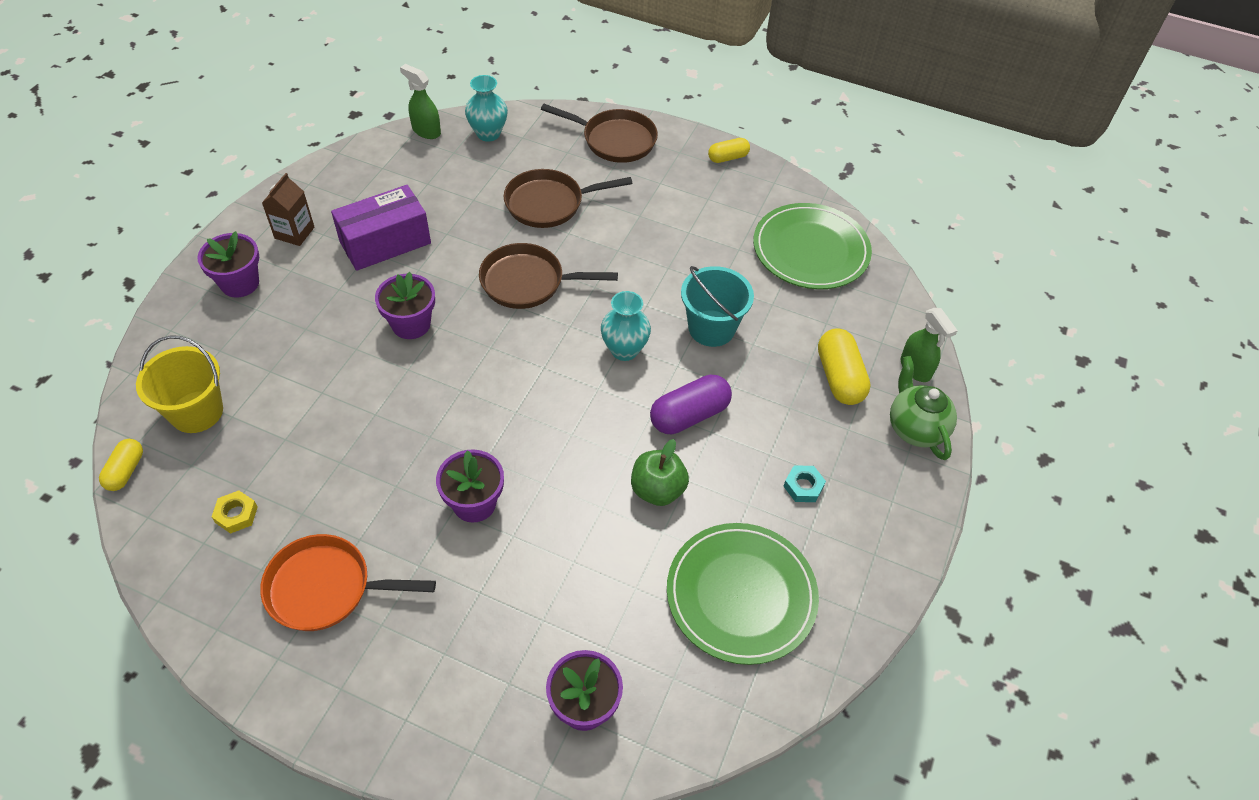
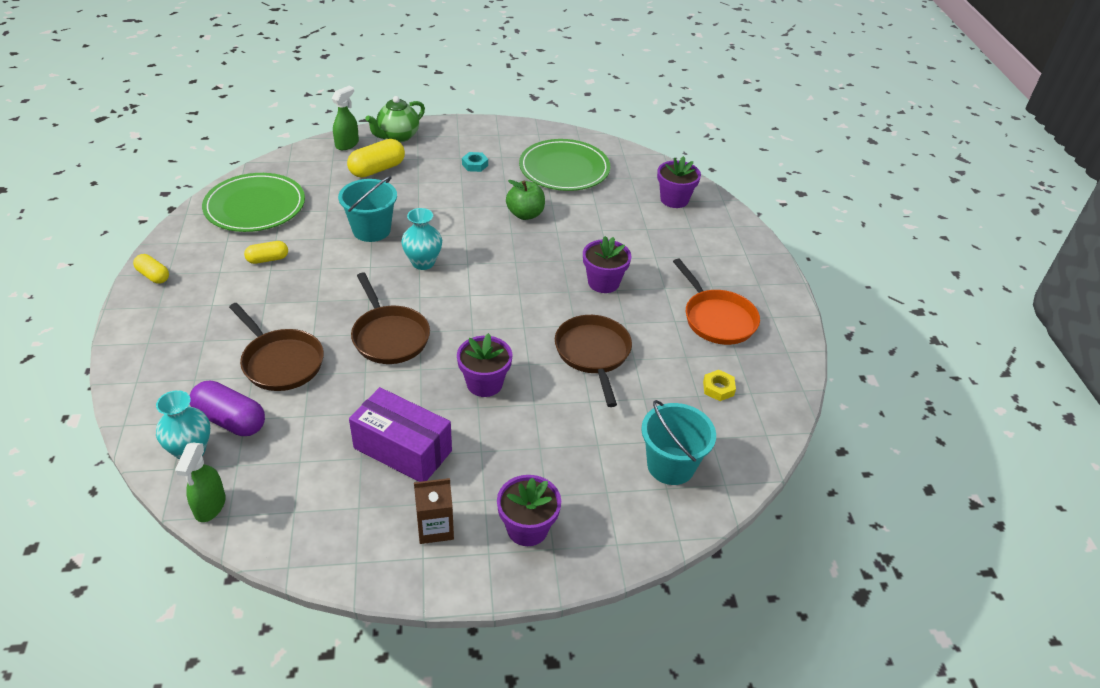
camera: 120 degrees left, 10 degrees down
yellow capsule [99,439,143,491] -> yellow capsule moved to [244,241,288,264]
yellow bucket [136,335,223,433] -> turquoise bucket [641,400,716,485]
brown pan [541,104,658,163] -> brown pan moved to [555,315,632,407]
purple capsule [650,375,732,434] -> purple capsule moved to [190,381,265,436]

